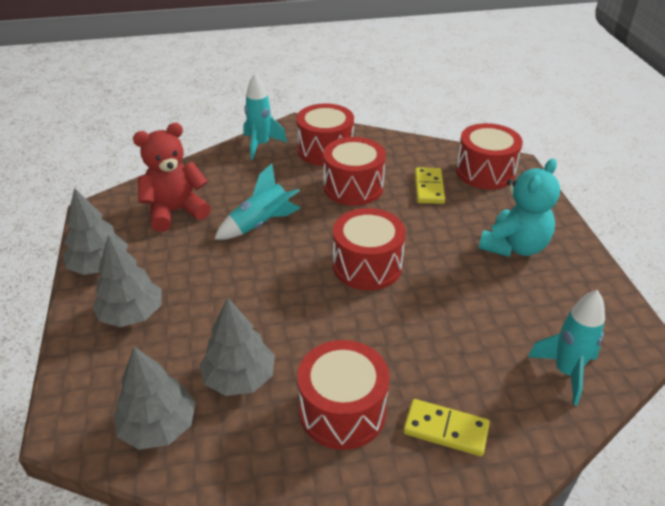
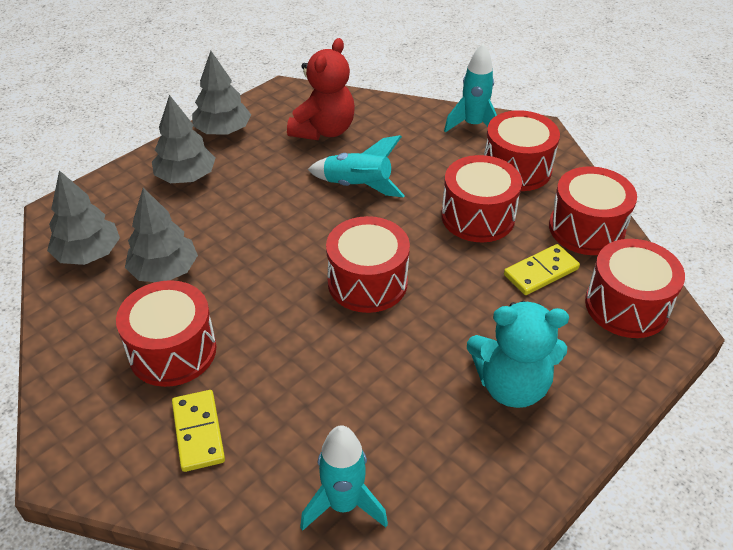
camera: 55 degrees right, 5 degrees up
red teddy bear [133,123,211,232] -> red teddy bear turned 90 degrees clockwise [287,38,355,140]
none -> red drum [549,166,637,255]

